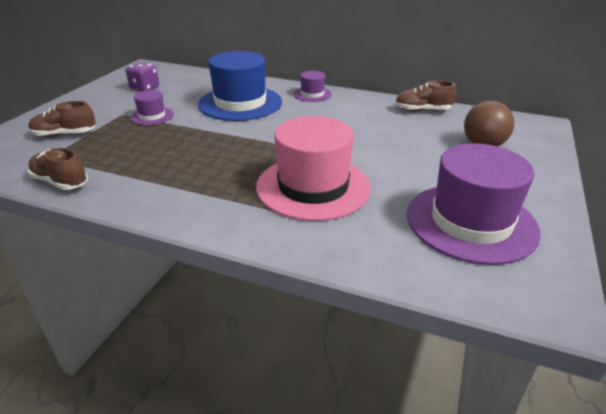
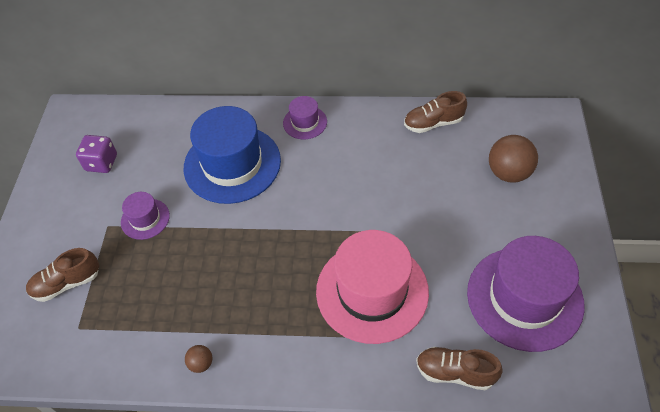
camera: 15 degrees left, 20 degrees up
brown shoe [28,148,88,190] -> brown shoe moved to [416,347,503,390]
none -> brown ball [185,345,212,373]

